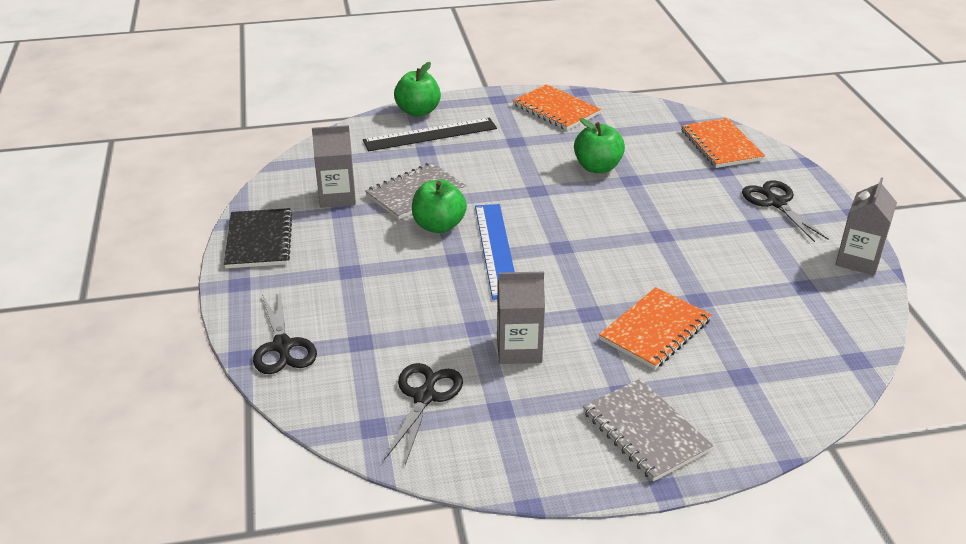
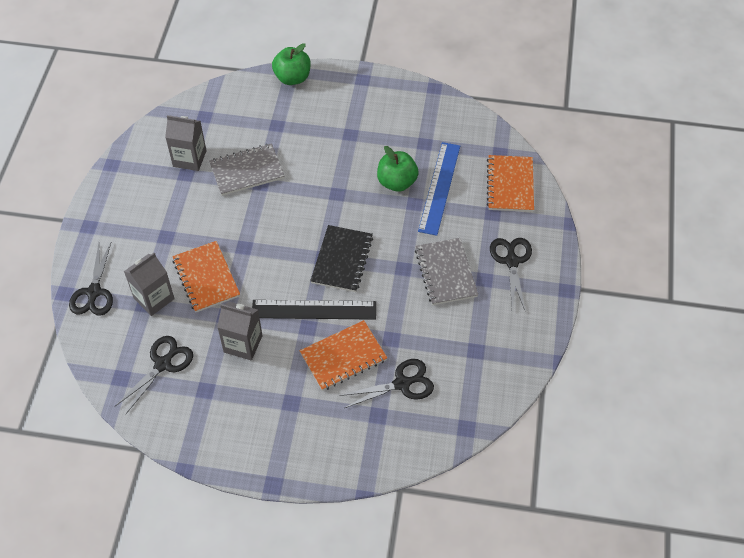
camera: 20 degrees right, 20 degrees up
black notebook [224,208,293,269] -> black notebook moved to [310,225,373,292]
black ruler [363,118,497,151] -> black ruler moved to [252,300,376,320]
green apple [412,179,467,233] -> none
blue ruler [475,204,515,300] -> blue ruler moved to [418,142,460,236]
orange notebook [513,84,601,130] -> orange notebook moved to [172,241,240,312]
grey notebook [583,379,713,481] -> grey notebook moved to [415,238,478,305]
grey carton [835,177,897,276] -> grey carton moved to [124,253,175,316]
none -> black scissors [339,359,434,408]

